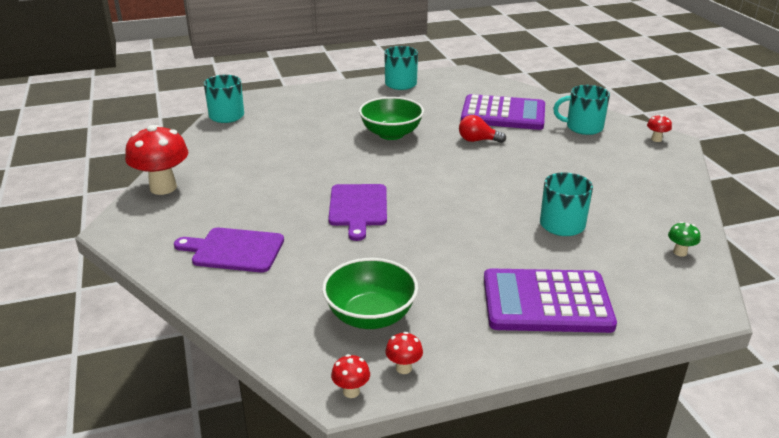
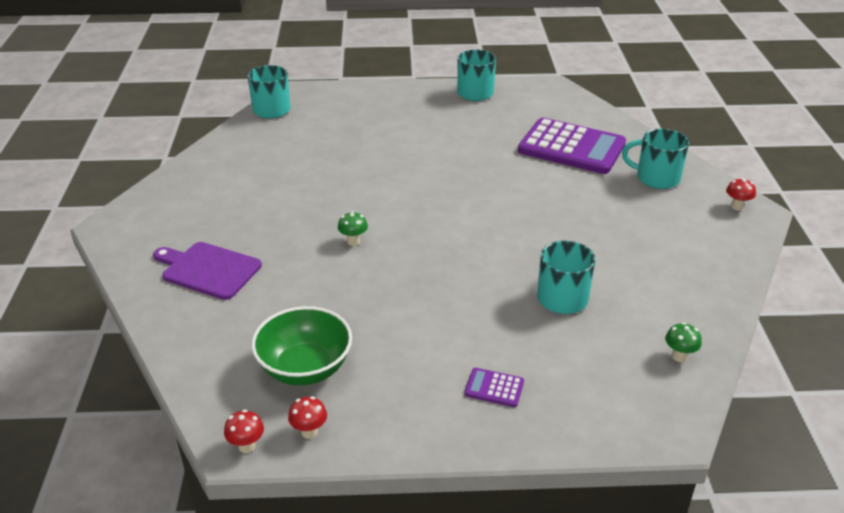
camera: 15 degrees right, 5 degrees up
red mushroom [125,125,189,195] -> none
purple cutting board [329,184,387,241] -> green mushroom [338,211,368,246]
green bowl [359,97,424,140] -> none
red light bulb [459,115,506,143] -> none
purple calculator [484,268,617,333] -> purple calculator [464,368,524,407], size x0.40

